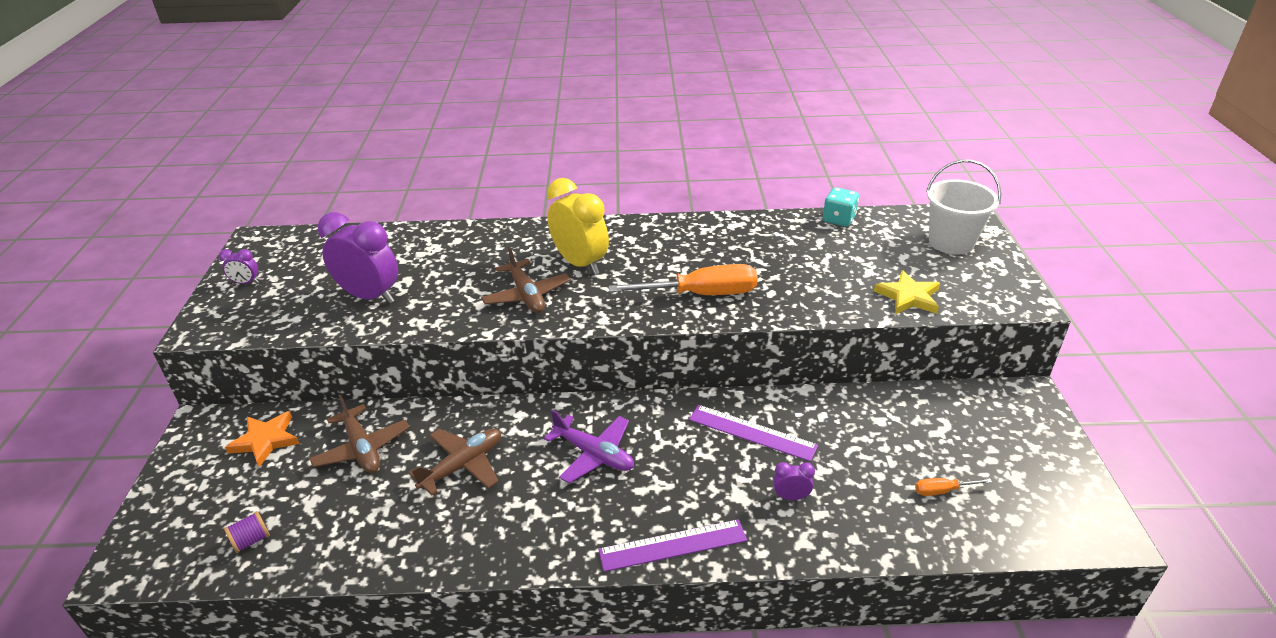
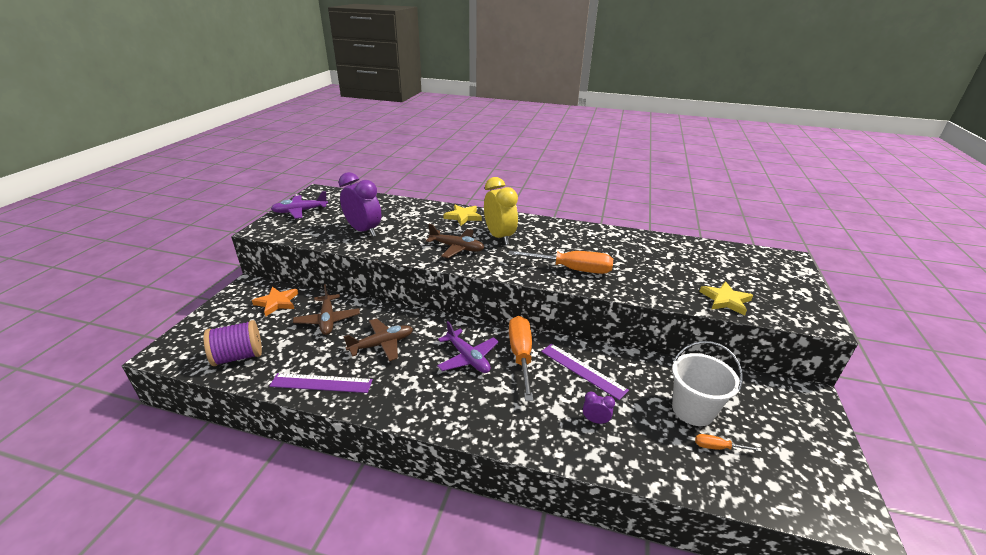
camera: 15 degrees right, 5 degrees down
purple clock [219,249,259,284] -> purple plane [271,191,328,219]
purple spool [224,511,270,553] -> purple spool [204,320,262,366], size x2.02
brown plane [481,246,570,313] -> brown plane turned 60 degrees counterclockwise [426,224,484,258]
purple ruler [598,519,747,572] -> purple ruler moved to [269,373,373,393]
turquoise dice [823,187,859,227] -> none
white bucket [926,160,1001,255] -> white bucket moved to [672,341,743,426]
none -> yellow star [443,205,482,226]
none -> orange screwdriver [509,316,533,401]

